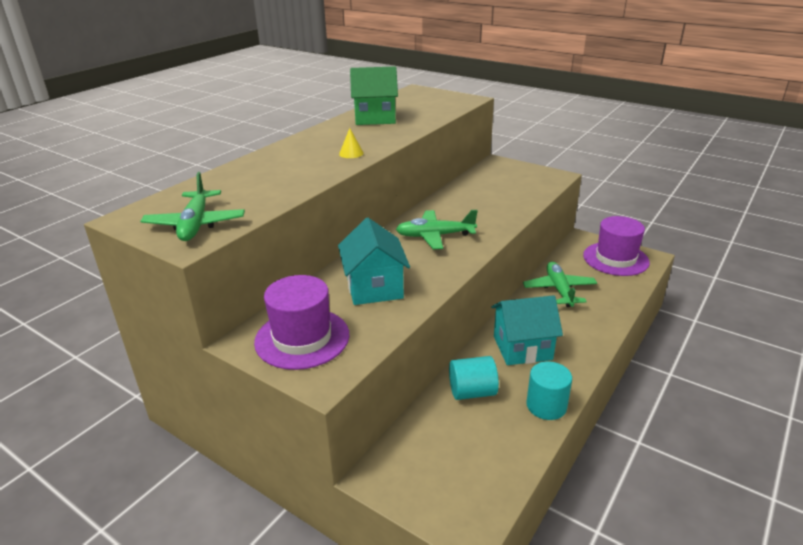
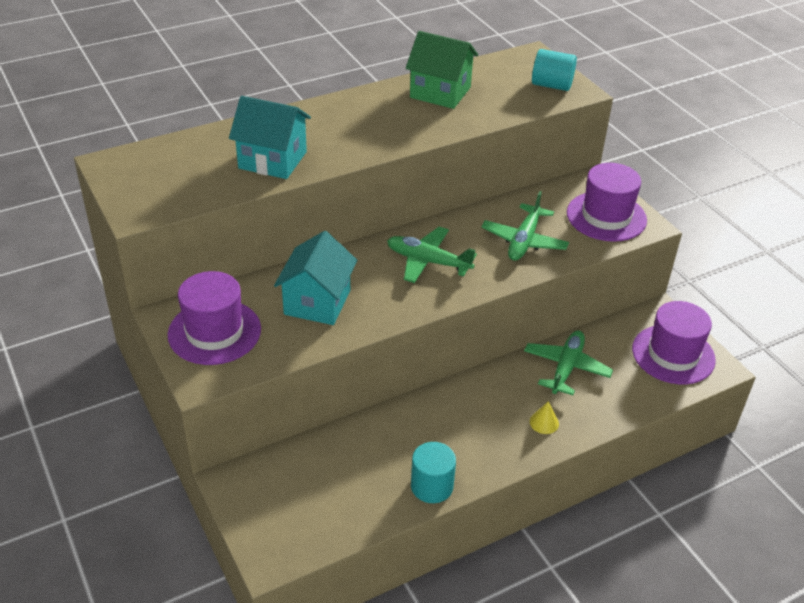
camera: 25 degrees right, 10 degrees up
green plane [141,172,245,241] -> green plane moved to [481,191,569,261]
yellow cone [339,128,364,158] -> yellow cone moved to [530,401,559,434]
turquoise cylinder [449,356,499,400] -> turquoise cylinder moved to [532,49,577,91]
turquoise house [491,295,563,365] -> turquoise house moved to [229,96,311,179]
none -> purple hat [567,163,647,242]

